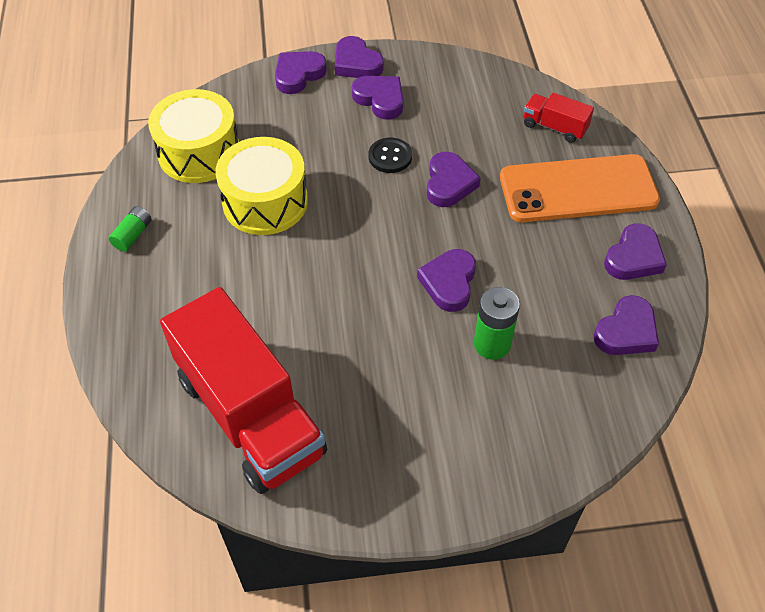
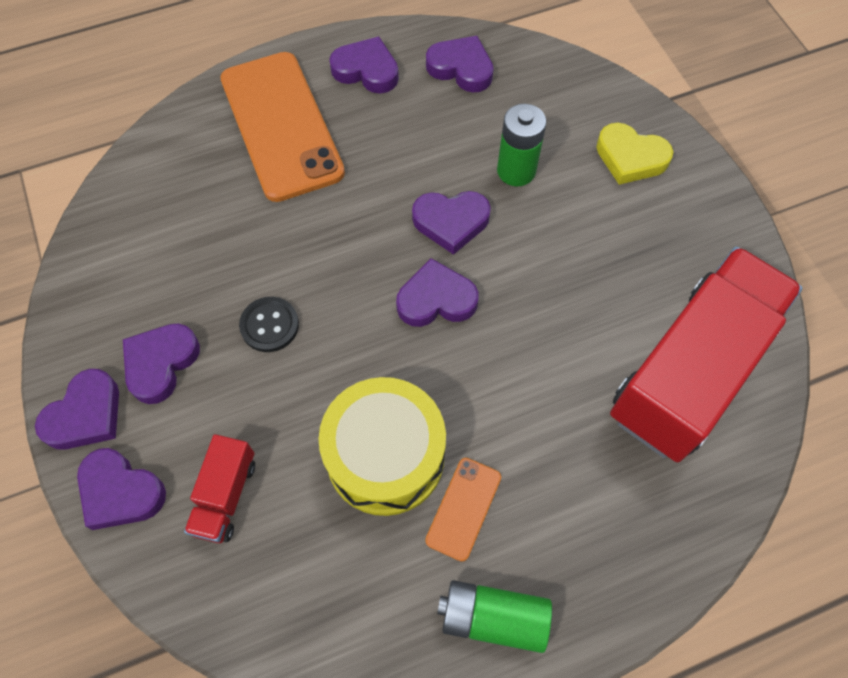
camera: 105 degrees left, 10 degrees up
green battery [109,206,152,252] -> green battery [437,580,552,653], size x1.57
yellow drum [148,89,239,183] -> none
purple heart [427,152,481,207] -> purple heart moved to [396,258,479,327]
red truck [524,93,594,143] -> red truck moved to [184,434,255,543]
none -> orange phone [425,458,501,562]
none -> yellow heart [596,123,673,185]

